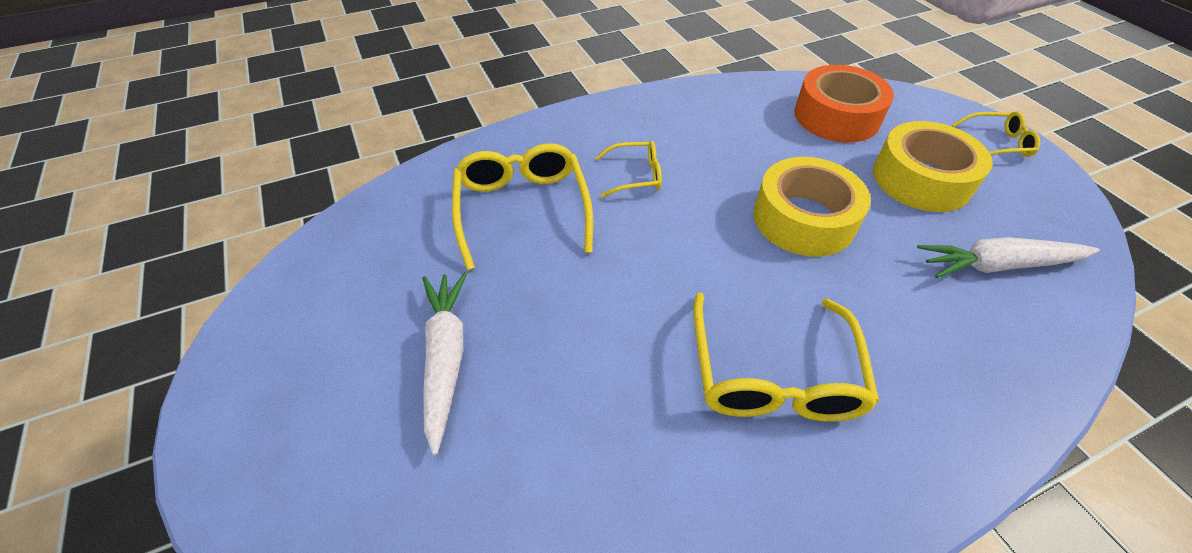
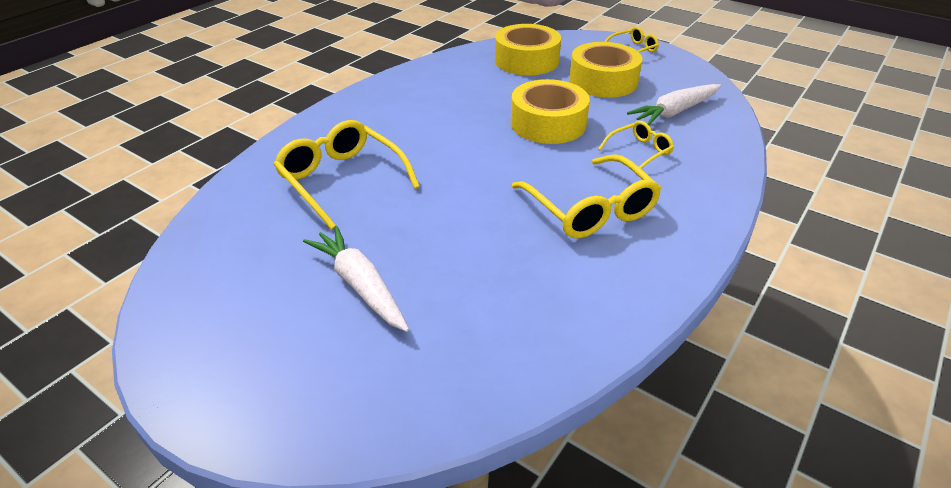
camera: 30 degrees left, 10 degrees down
yellow glasses [595,141,662,198] -> yellow glasses moved to [598,121,674,169]
orange tape [794,65,894,143] -> yellow tape [495,24,561,75]

